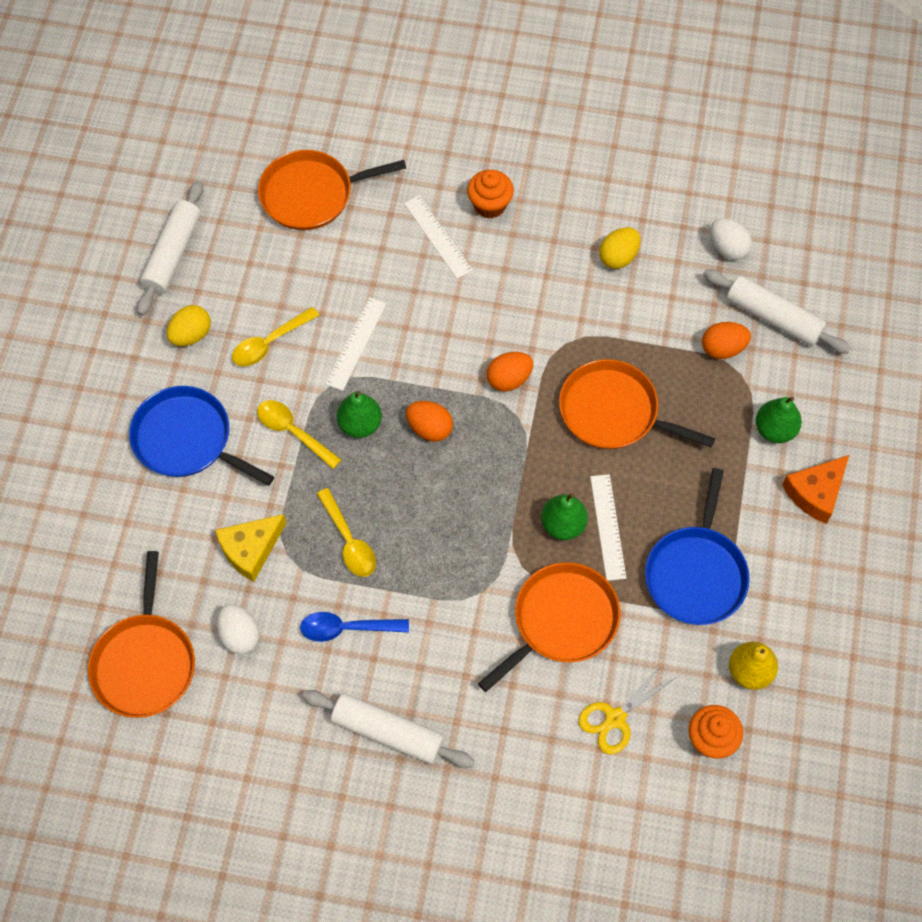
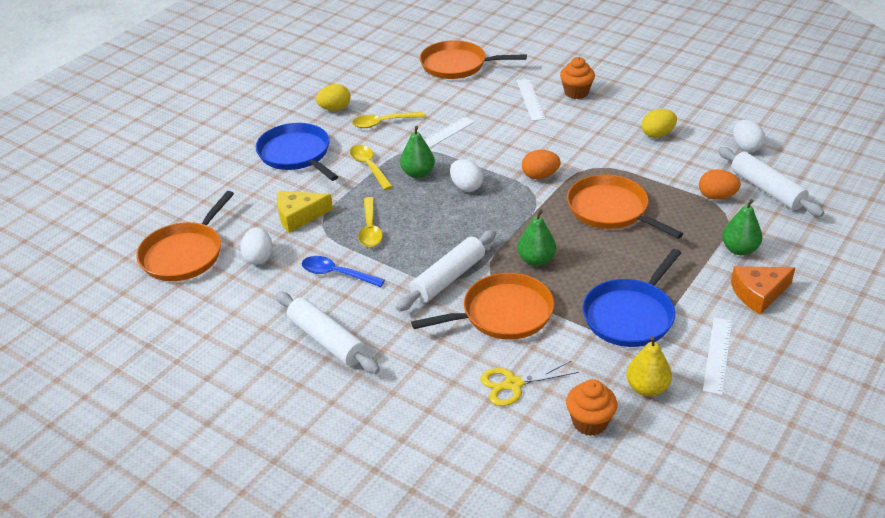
camera: 25 degrees right, 25 degrees down
white rolling pin [137,181,203,316] -> white rolling pin moved to [396,230,496,311]
orange egg [406,401,453,442] -> white egg [450,160,483,192]
white ruler [590,474,626,581] -> white ruler moved to [703,317,732,395]

